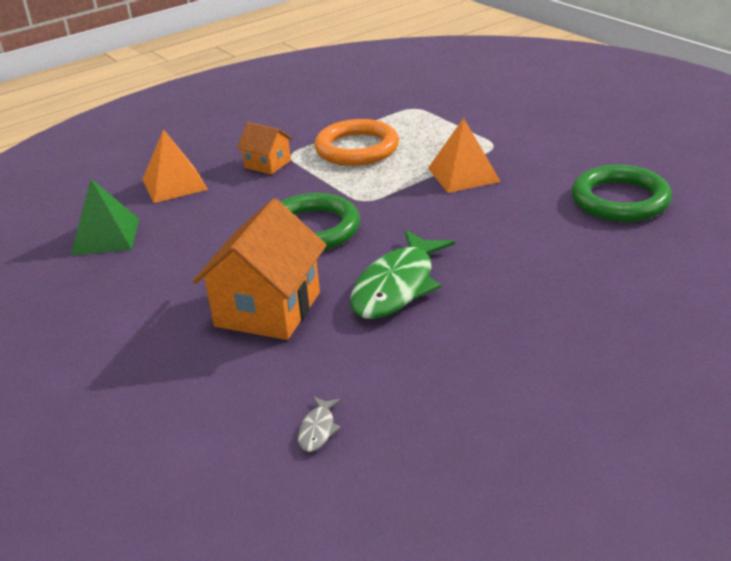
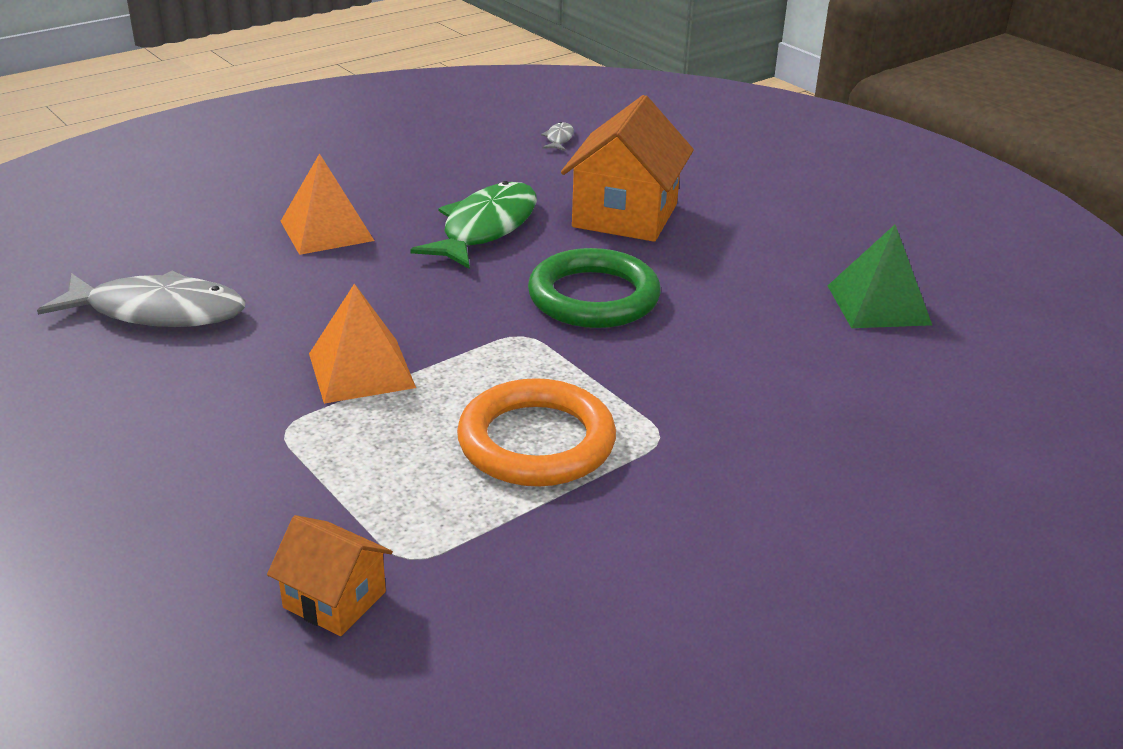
camera: 175 degrees right, 0 degrees up
orange pyramid [142,129,208,203] -> orange pyramid moved to [280,153,374,255]
orange house [237,122,293,175] -> orange house moved to [267,515,393,636]
green ring [572,165,672,222] -> grey fish [37,271,245,327]

